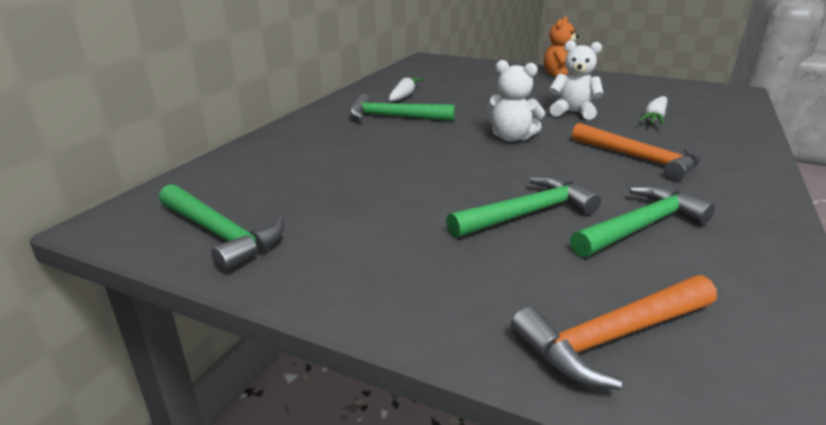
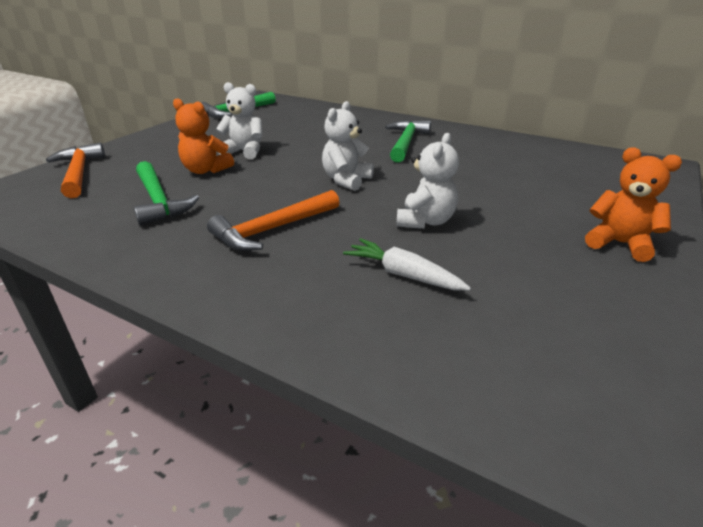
camera: 95 degrees right, 5 degrees up
white carrot [389,77,423,101] -> none
green hammer [446,176,601,238] -> orange teddy bear [173,98,234,174]
none -> white teddy bear [216,82,263,159]

